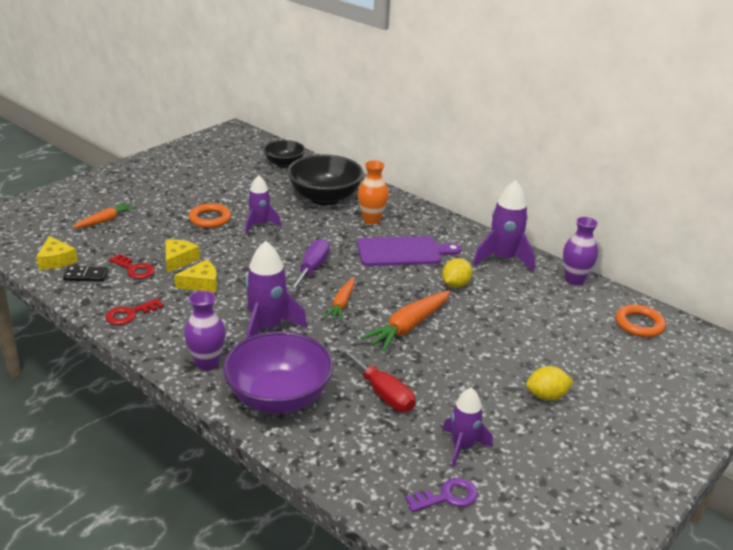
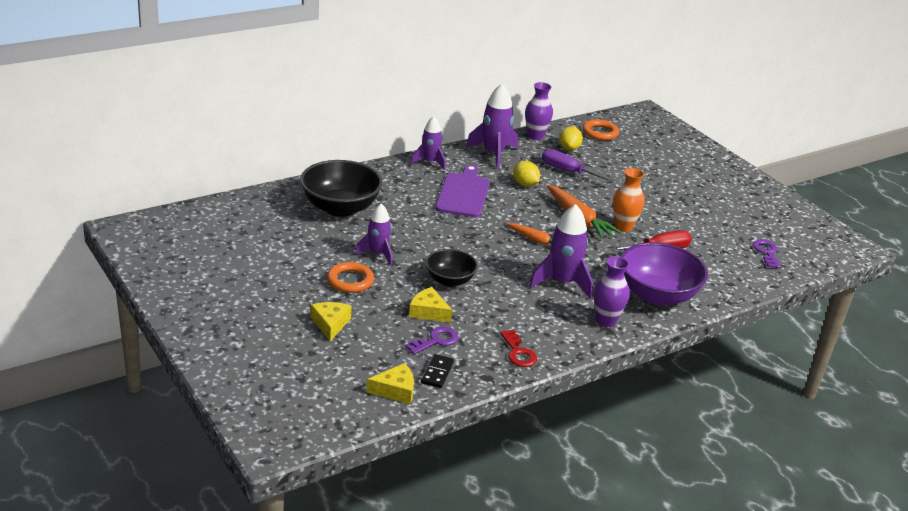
camera: 75 degrees left, 0 degrees up
orange carrot [73,202,134,228] -> none
red key [109,254,155,279] -> purple key [405,327,459,355]
yellow cheese [174,259,217,292] -> yellow cheese moved to [311,302,352,341]
black bowl [263,140,305,168] -> black bowl moved to [426,249,478,287]
purple screwdriver [288,239,330,292] -> purple screwdriver moved to [542,149,615,182]
orange vase [358,160,389,224] -> orange vase moved to [613,168,645,232]
purple rocket [442,388,493,468] -> purple rocket moved to [411,116,446,171]
yellow lemon [526,366,574,401] -> yellow lemon moved to [559,126,583,151]

